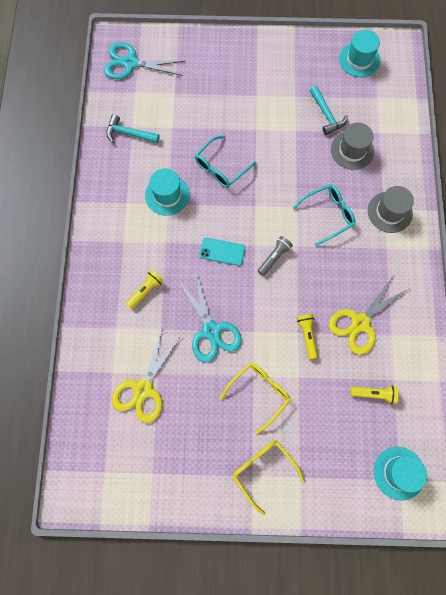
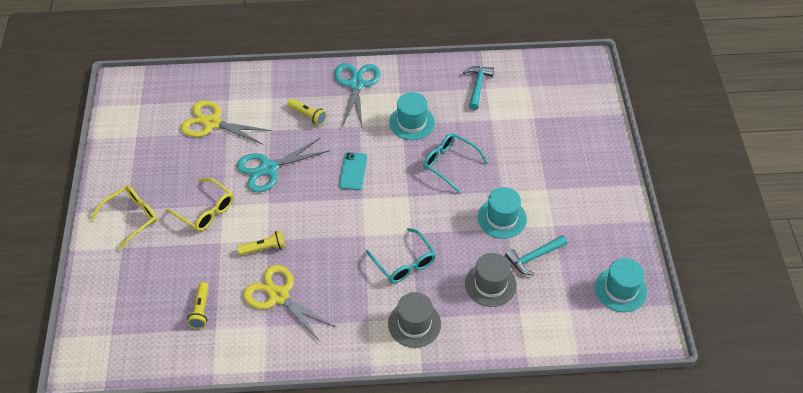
camera: 85 degrees right, 20 degrees down
turquoise scissors [104,42,185,79] -> turquoise scissors moved to [334,63,380,127]
grey flashlight [258,236,293,276] -> none
turquoise hat [374,447,427,500] -> turquoise hat moved to [477,187,527,239]

